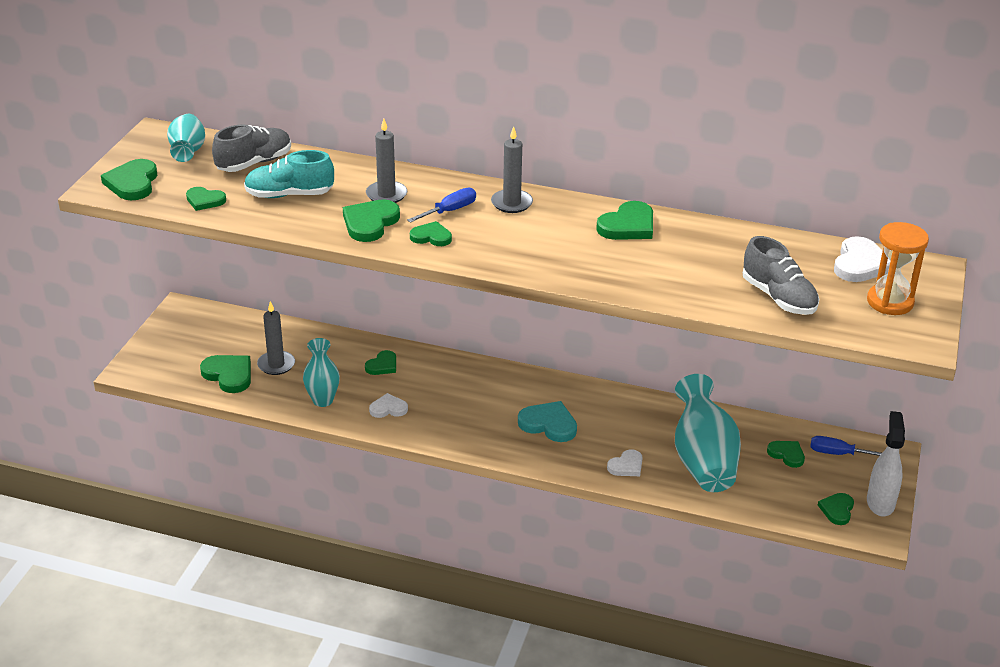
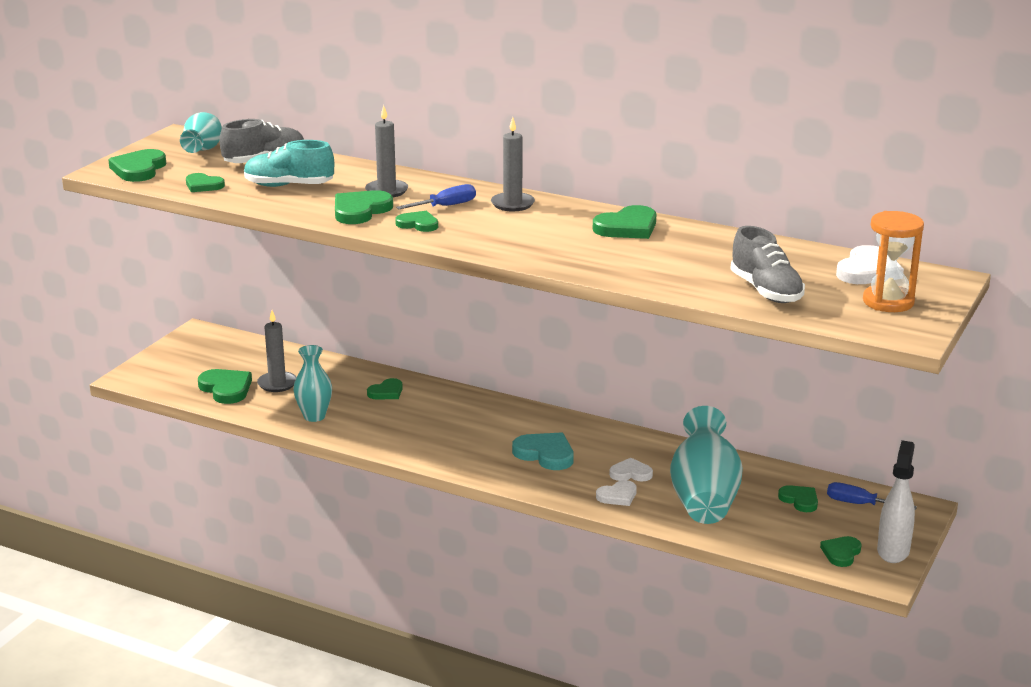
camera: 10 degrees right, 10 degrees down
white heart [369,393,408,418] -> white heart moved to [609,458,653,481]

